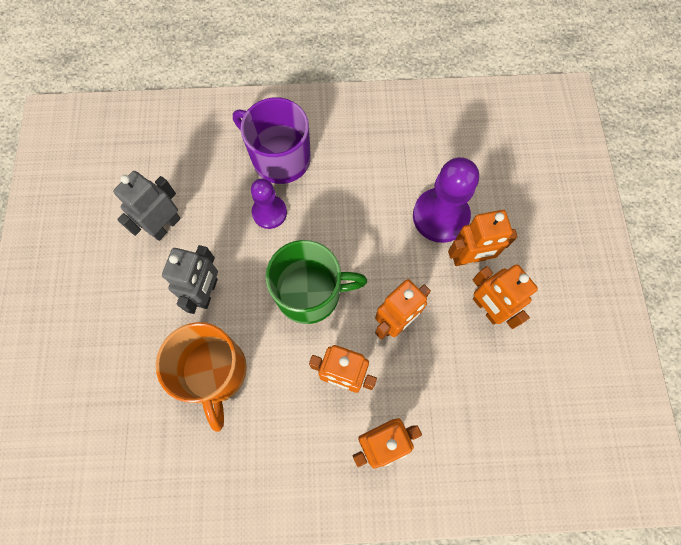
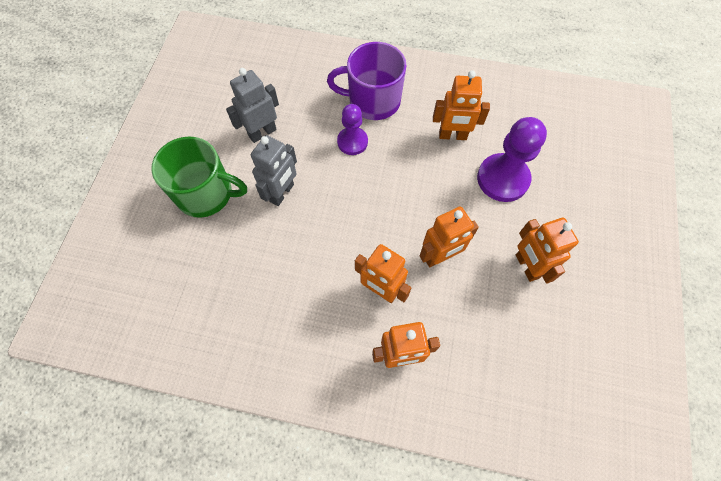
camera: 15 degrees right, 5 degrees down
orange mug [156,322,247,432] -> none
purple mug [233,97,311,184] -> purple mug turned 45 degrees counterclockwise [327,42,407,120]
green mug [265,240,367,324] -> green mug moved to [151,136,247,218]
orange robot [448,210,518,266] -> orange robot moved to [433,70,490,140]

